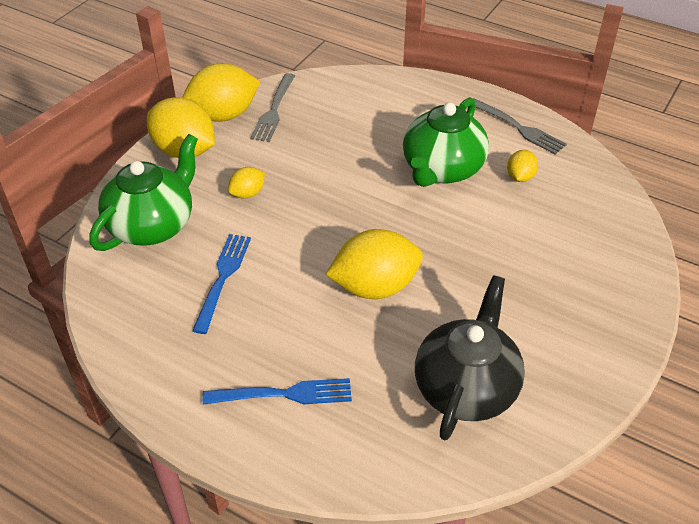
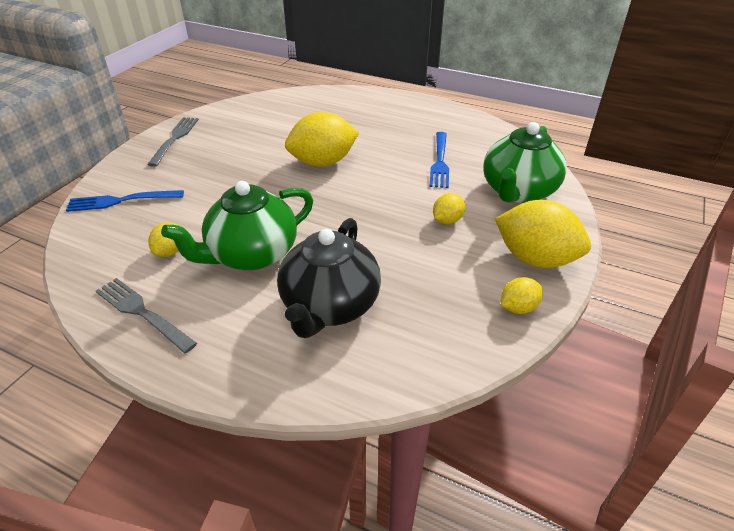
camera: 175 degrees right, 5 degrees down
yellow lemon [182,63,260,122] -> yellow lemon [501,277,543,314], size x0.50
blue fork [203,378,352,405] -> blue fork moved to [66,190,184,212]
grey fork [250,73,295,142] -> grey fork moved to [147,117,199,167]
green teapot [403,97,489,187] -> green teapot turned 150 degrees counterclockwise [161,181,313,270]
black teapot [415,275,525,440] -> black teapot moved to [277,218,381,338]

